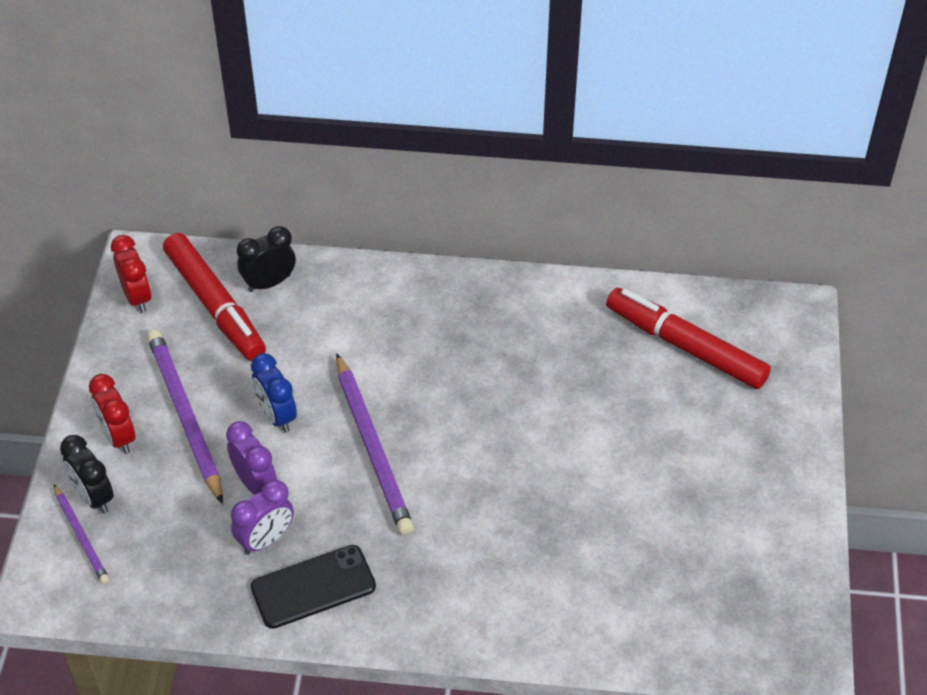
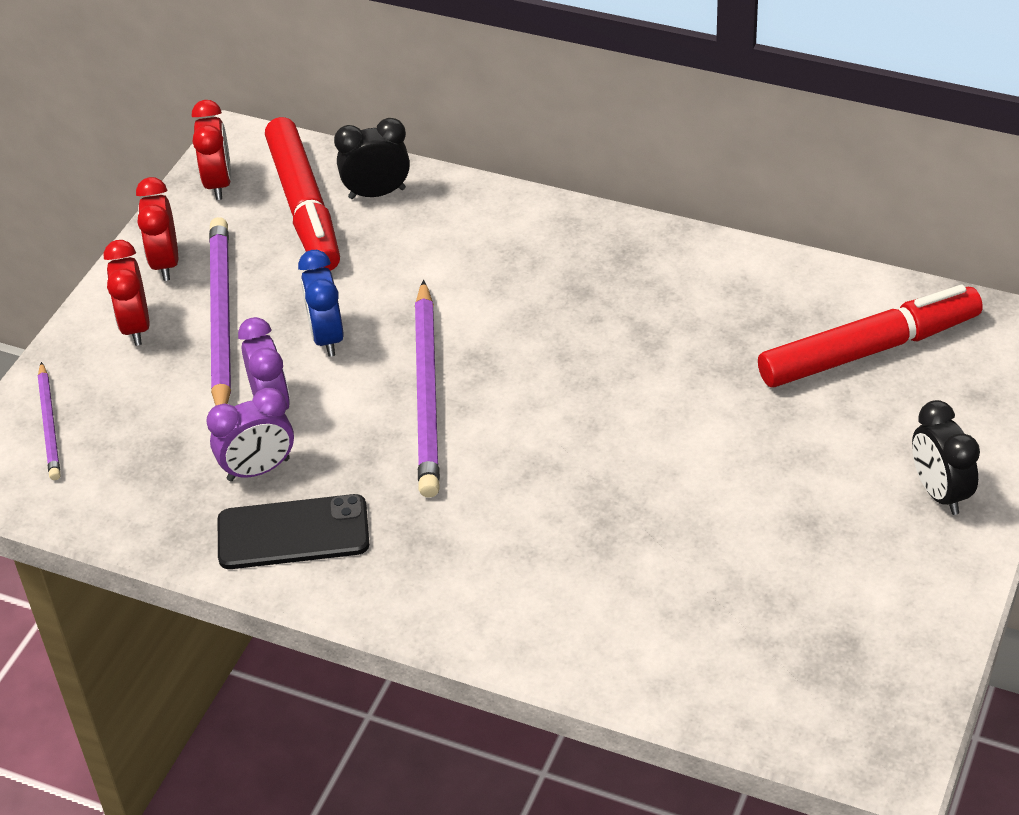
camera: 20 degrees right, 5 degrees down
black clock [60,435,114,514] -> black clock moved to [912,400,980,515]
red marker [606,288,771,389] -> red marker turned 105 degrees clockwise [758,285,983,388]
none -> red clock [136,177,178,281]

